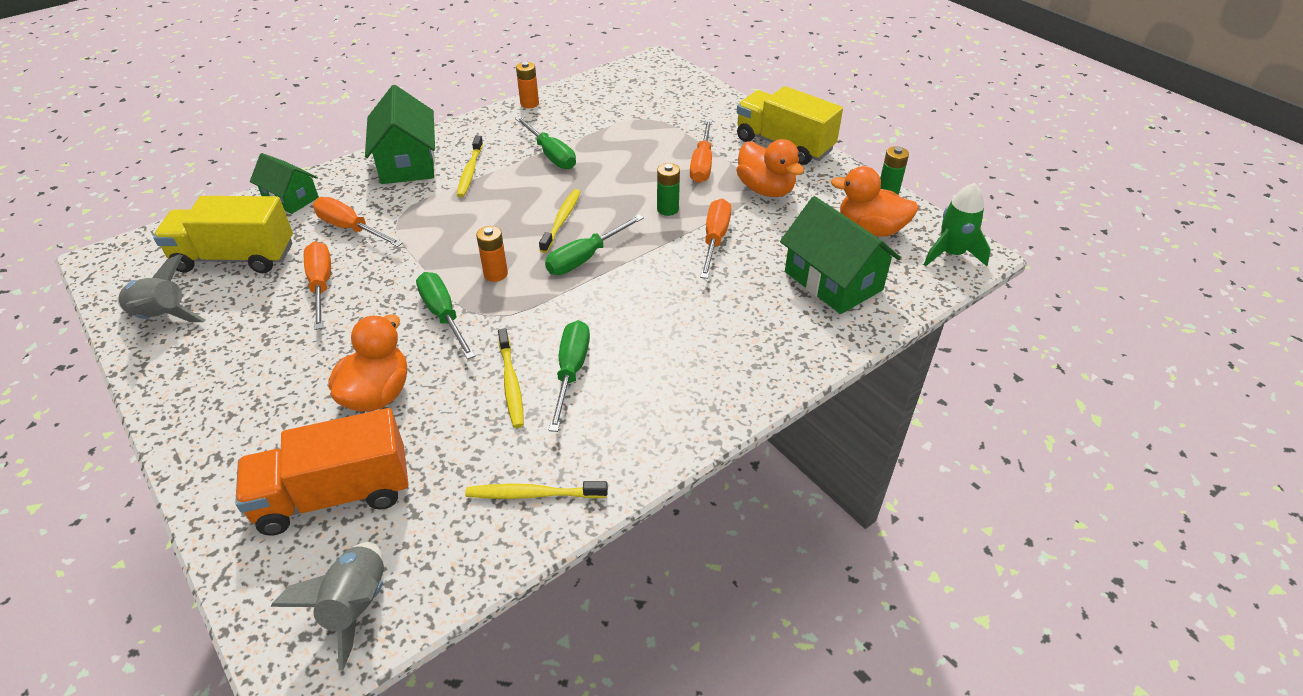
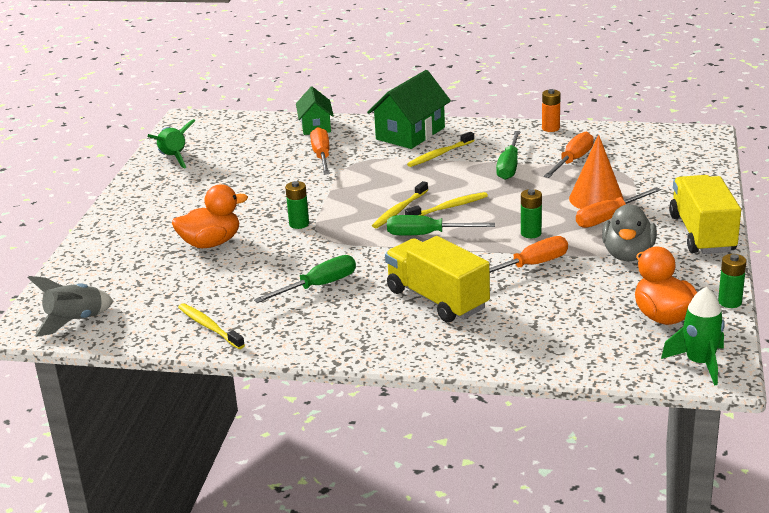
camera: 50 degrees right, 15 degrees down
grey rocket [117,254,205,322] -> green rocket [148,119,195,169]
yellow truck [153,196,293,273] -> yellow truck moved to [385,236,490,323]
orange truck [235,408,409,536] -> none
orange screwdriver [304,241,331,330] -> orange screwdriver moved to [544,132,594,178]
green screwdriver [416,272,475,359] -> green battery [285,181,309,229]
orange battery [476,226,508,282] -> none
yellow toothbrush [498,328,524,428] -> yellow toothbrush moved to [372,181,428,228]
orange duck [737,139,804,197] -> grey duck [602,205,657,261]
green house [780,196,901,314] -> none
none -> orange cone [569,134,624,209]

